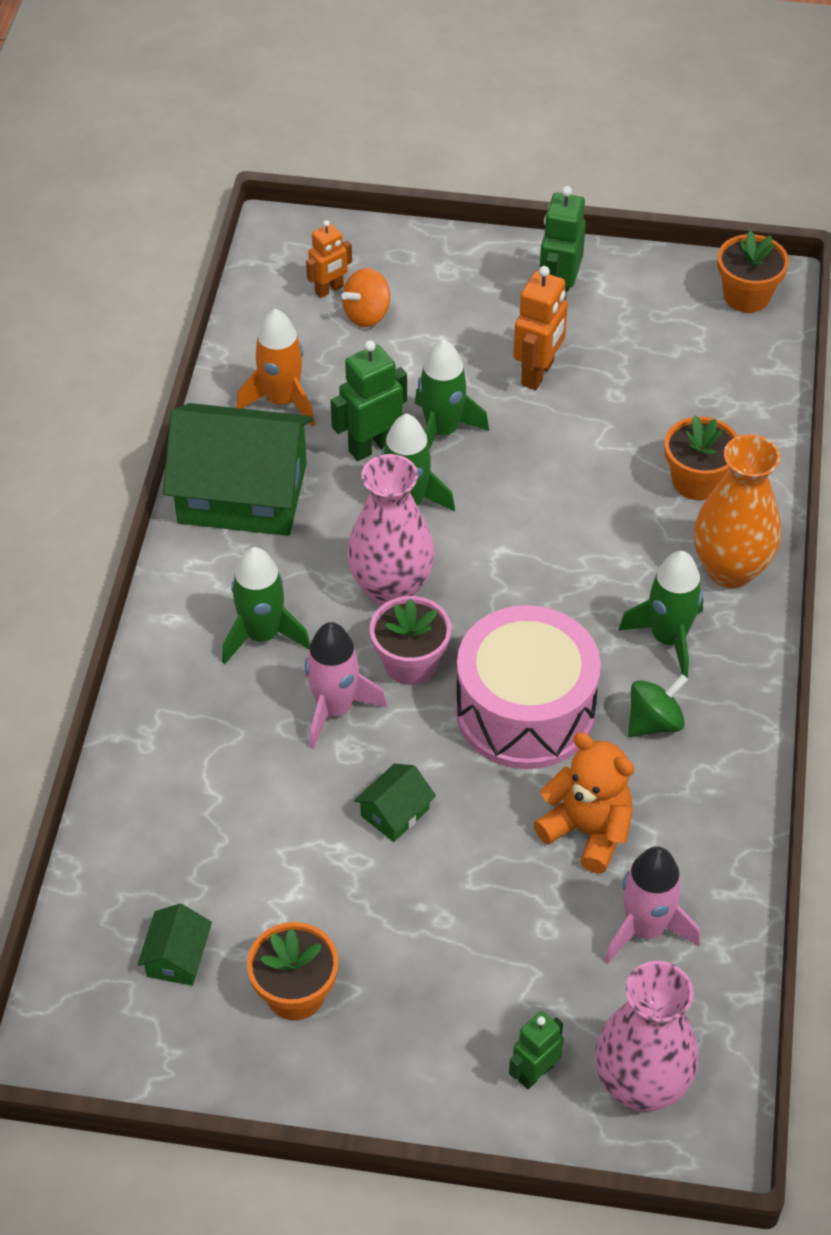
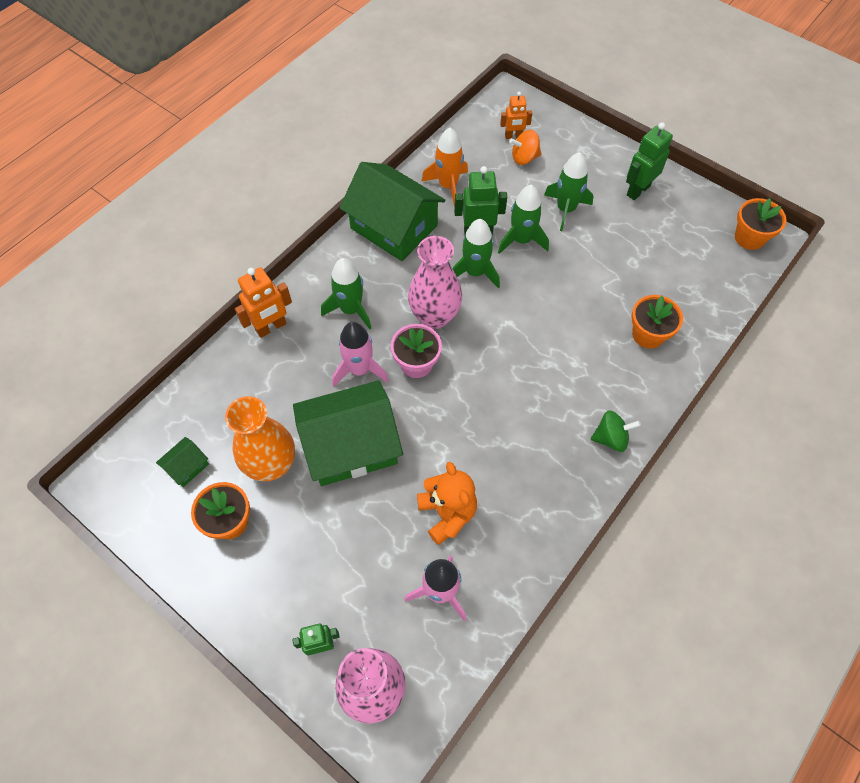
camera: 30 degrees right, 10 degrees up
green house [354,763,436,842] -> green house [293,380,403,486], size x2.38
pink drum [456,605,601,769] -> none
orange robot [513,266,568,390] -> orange robot moved to [235,267,292,338]
green rocket [618,551,703,678] -> green rocket moved to [544,152,594,231]
green spinning top [628,674,688,737] -> green spinning top moved to [591,410,641,452]
orange vase [694,434,781,588] -> orange vase moved to [225,396,295,481]

